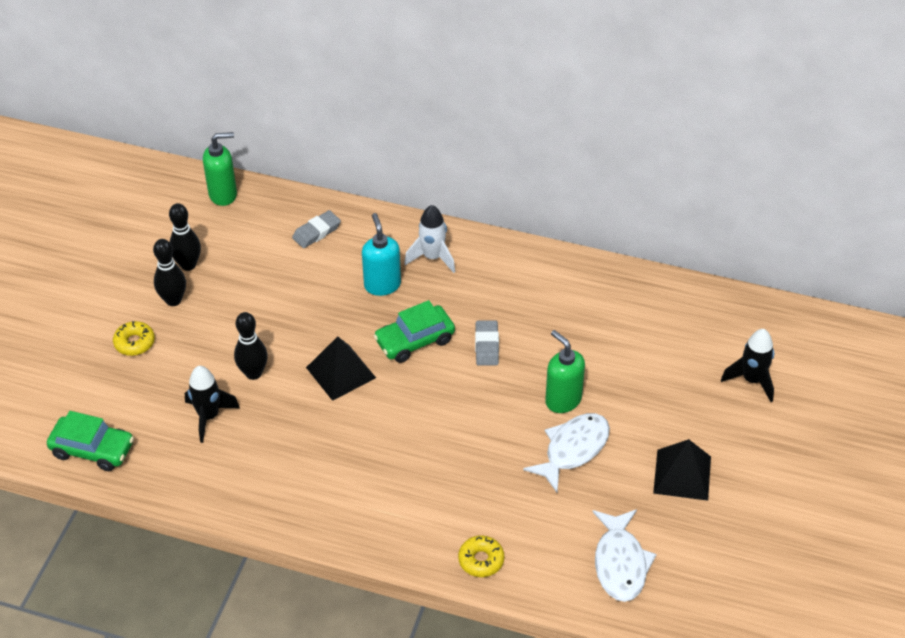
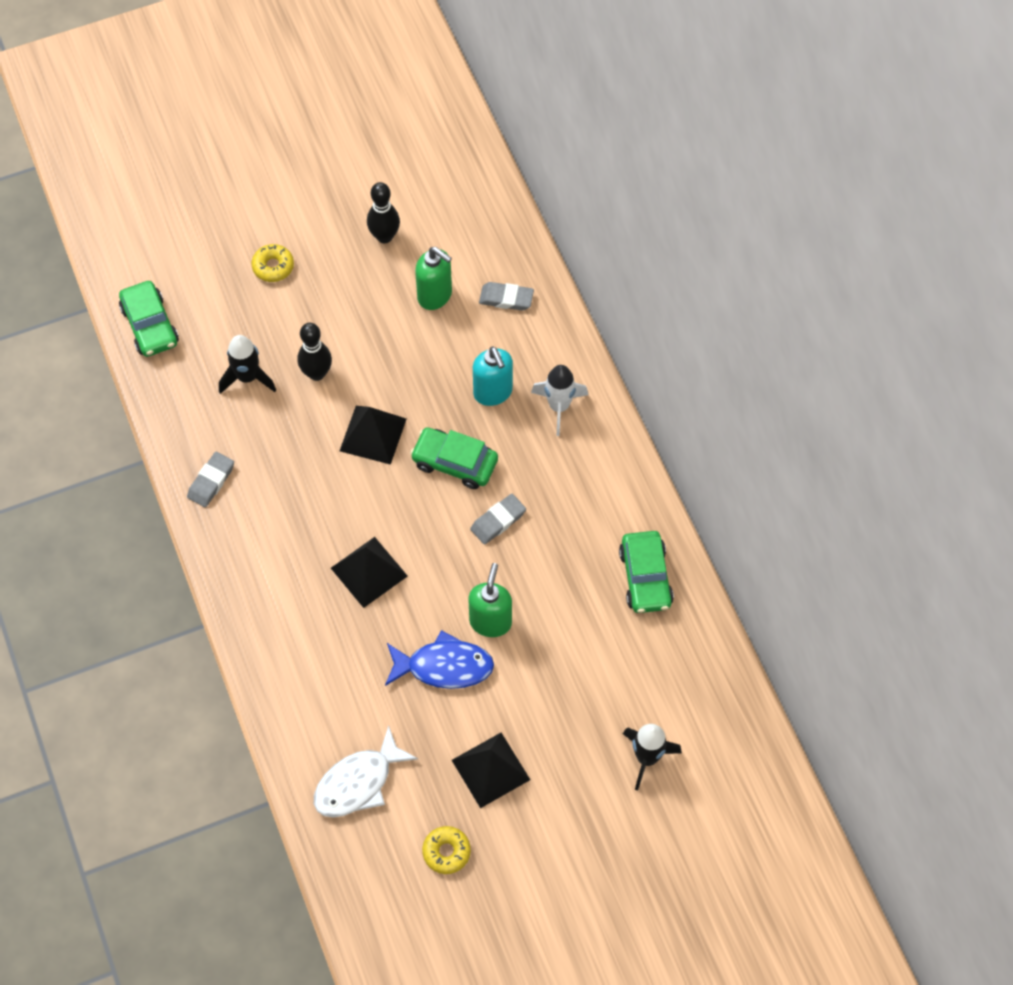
camera: 50 degrees right, 15 degrees up
black bowling pin [153,239,186,306] -> none
green soap dispenser [203,132,237,206] -> green soap dispenser moved to [415,247,452,310]
turquoise soap dispenser [362,213,401,296] -> turquoise soap dispenser turned 120 degrees clockwise [473,346,513,406]
yellow donut [458,535,504,577] -> yellow donut moved to [422,826,471,874]
white fish [523,413,610,492] -> blue fish [385,630,494,689]
none -> grey eraser [187,452,234,507]
none -> black pyramid [331,537,408,608]
none -> green car [619,531,674,613]

